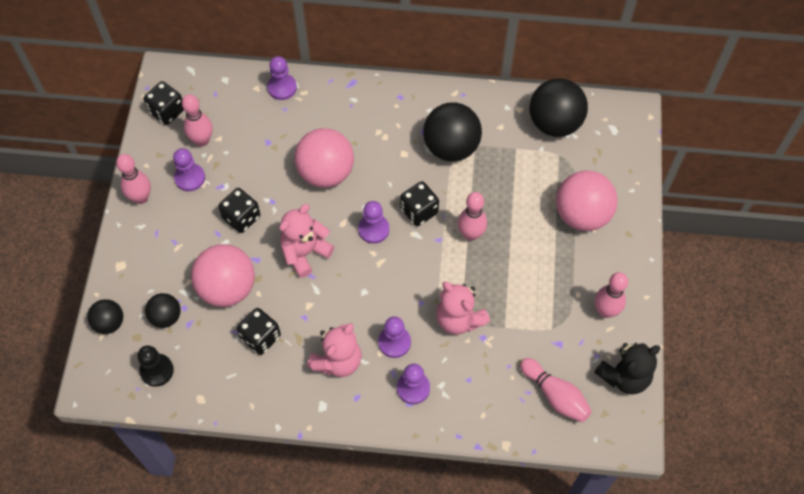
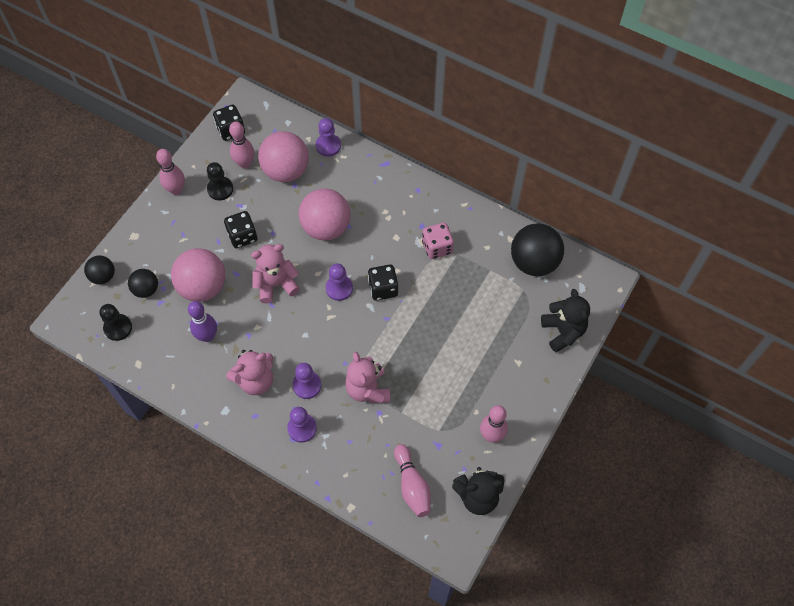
camera: 25 degrees right, 0 degrees up
purple pawn [173,148,205,191] -> black pawn [207,162,233,200]
black dice [237,308,281,355] -> purple bowling pin [188,301,217,342]
black ball [423,102,482,162] -> pink dice [422,223,454,259]
pink bowling pin [458,192,487,241] -> none
pink ball [556,170,618,231] -> pink ball moved to [258,131,309,182]
none -> black teddy bear [541,289,590,352]

